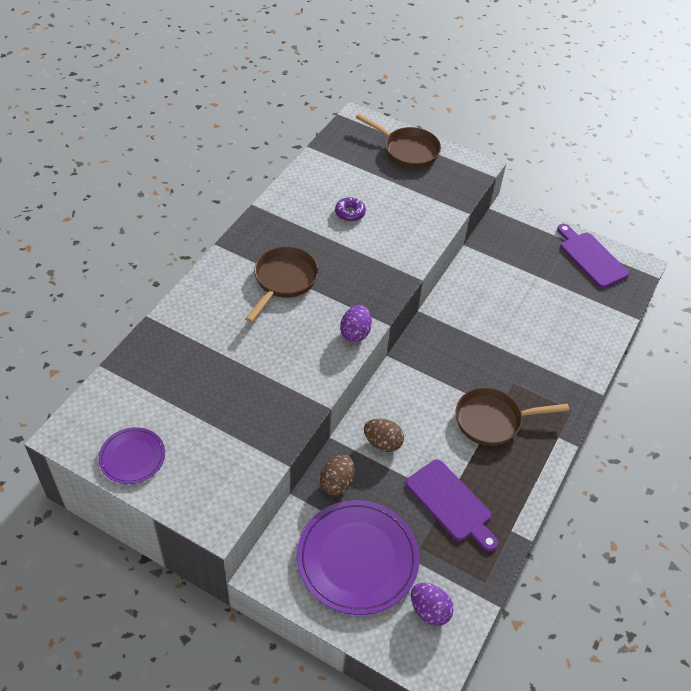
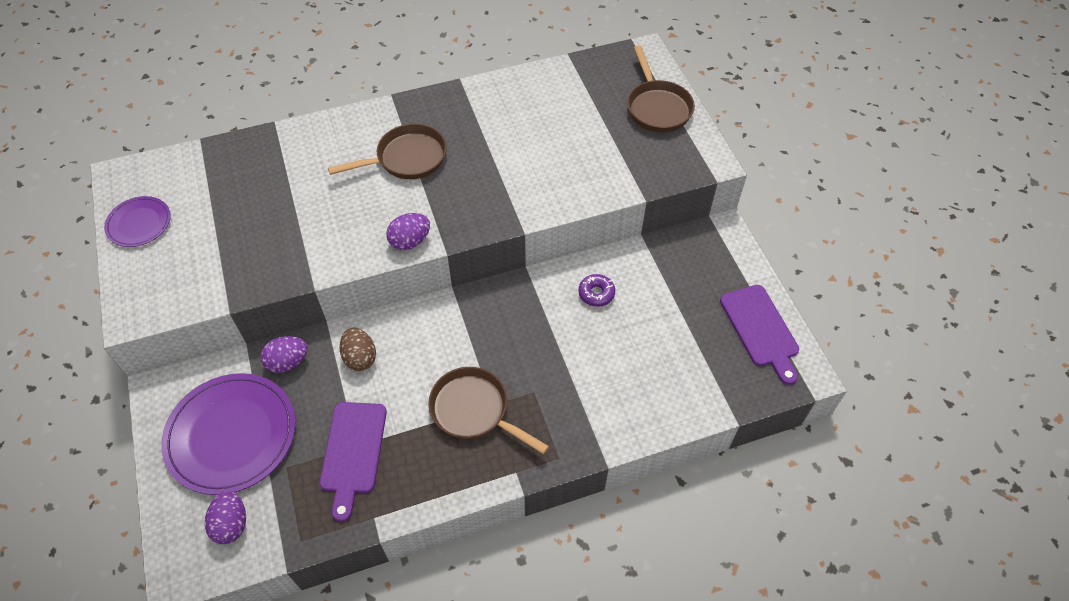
camera: 45 degrees right, 5 degrees up
brown egg [320,455,355,495] -> purple egg [261,336,308,373]
purple donut [335,197,366,222] -> purple donut moved to [578,274,615,307]
purple cutting board [557,224,629,288] -> purple cutting board turned 150 degrees clockwise [720,285,799,385]

